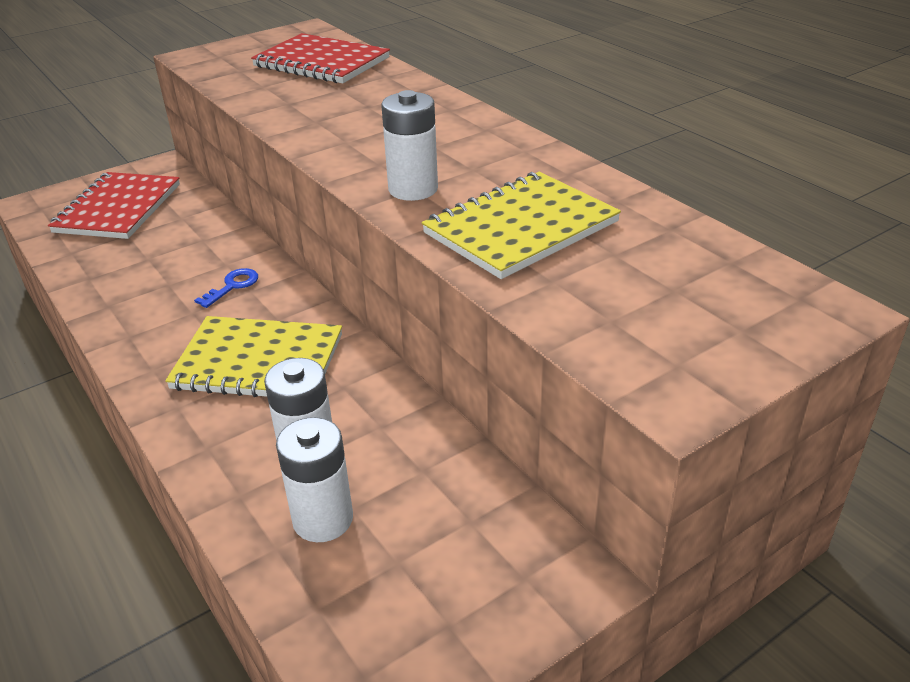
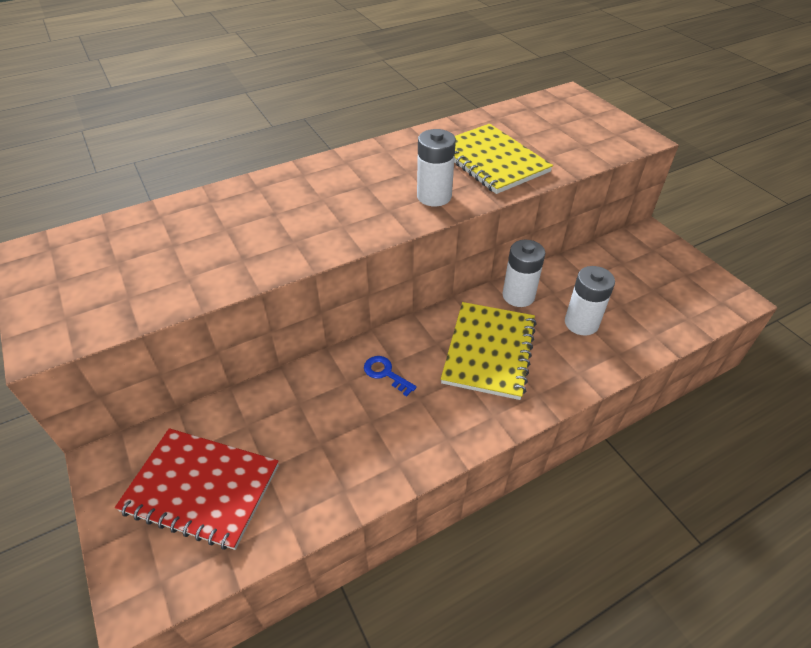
camera: 85 degrees left, 10 degrees up
red notebook [251,33,390,83] -> none
white battery [276,417,353,542] -> white battery moved to [503,240,545,307]

